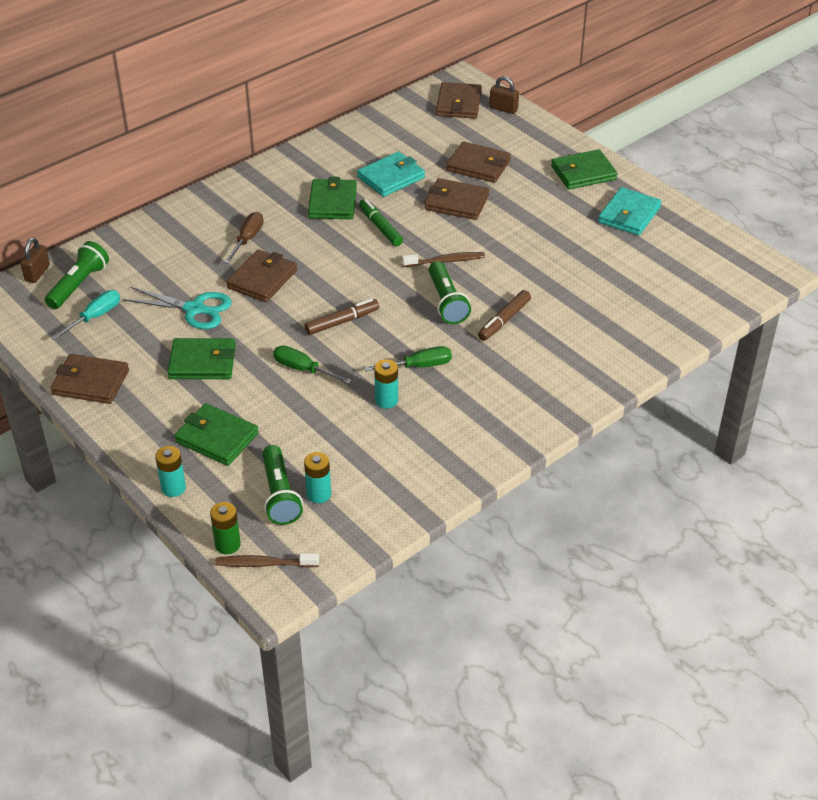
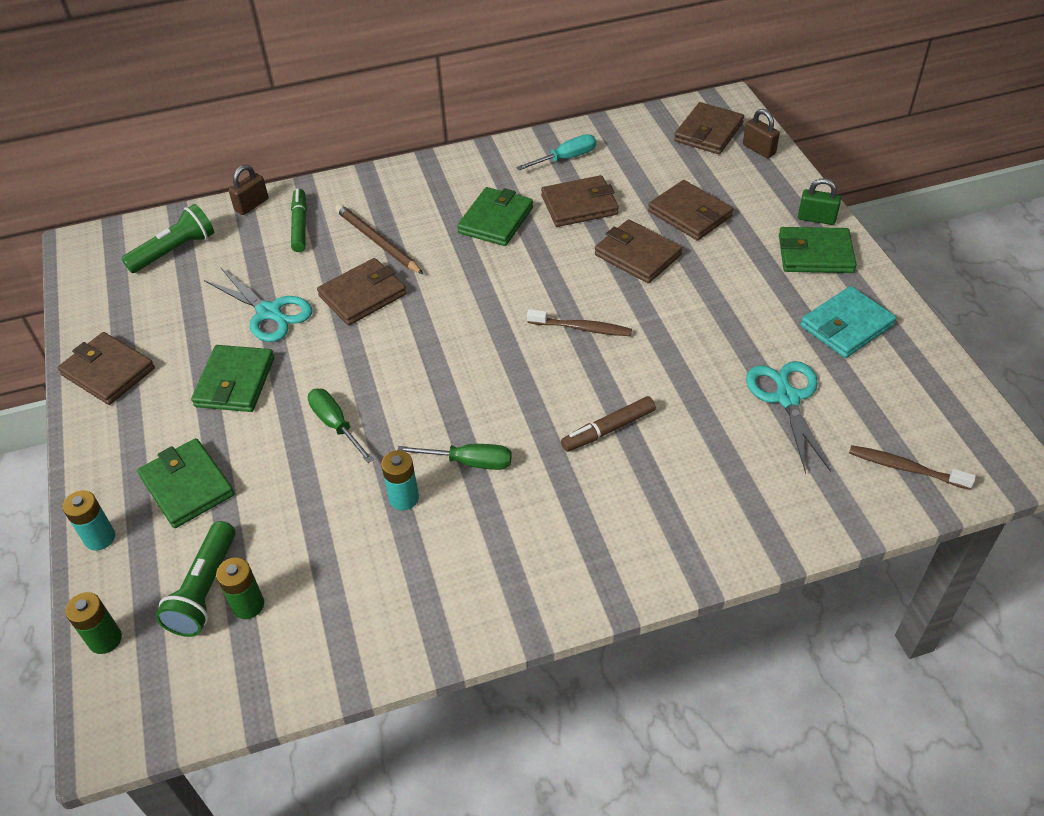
camera: 25 degrees right, 5 degrees up
brown padlock [20,237,50,283] -> brown padlock moved to [229,165,268,215]
turquoise screwdriver [51,290,120,340] -> turquoise screwdriver moved to [516,134,596,170]
green wallet [168,338,236,379] -> green wallet turned 75 degrees clockwise [191,345,274,412]
brown toothbrush [215,553,319,567] -> brown toothbrush moved to [849,445,976,490]
brown screwdriver [224,212,264,264] -> brown pencil [335,204,423,274]
turquoise battery [304,452,331,503] -> green battery [216,557,264,619]
brown marker [305,298,379,335] -> none
turquoise wallet [357,152,425,197] -> brown wallet [541,175,619,227]
green marker [359,199,403,246] -> green marker moved to [291,188,307,252]
green flashlight [429,261,471,324] -> none
none -> turquoise scissors [746,361,831,474]
none -> green padlock [798,178,841,225]

